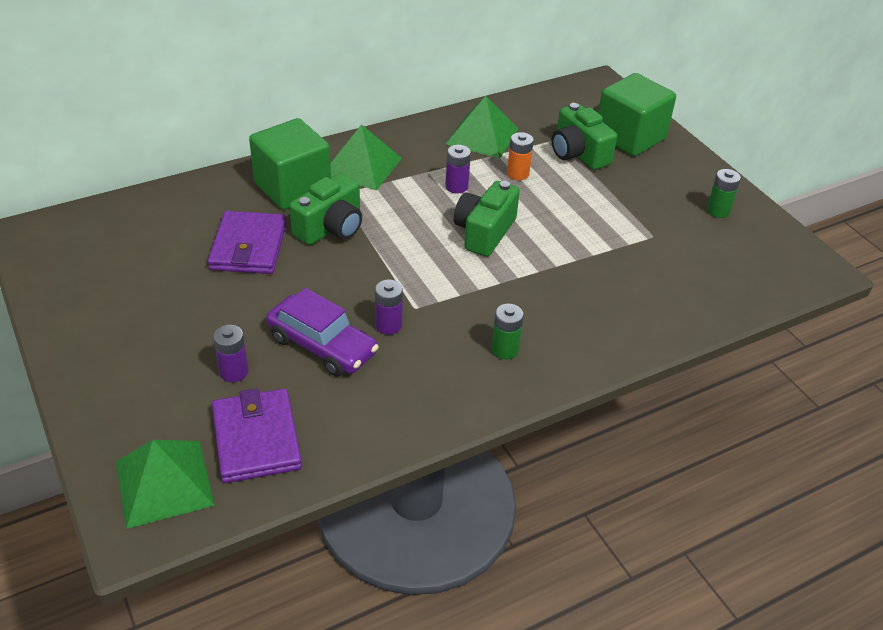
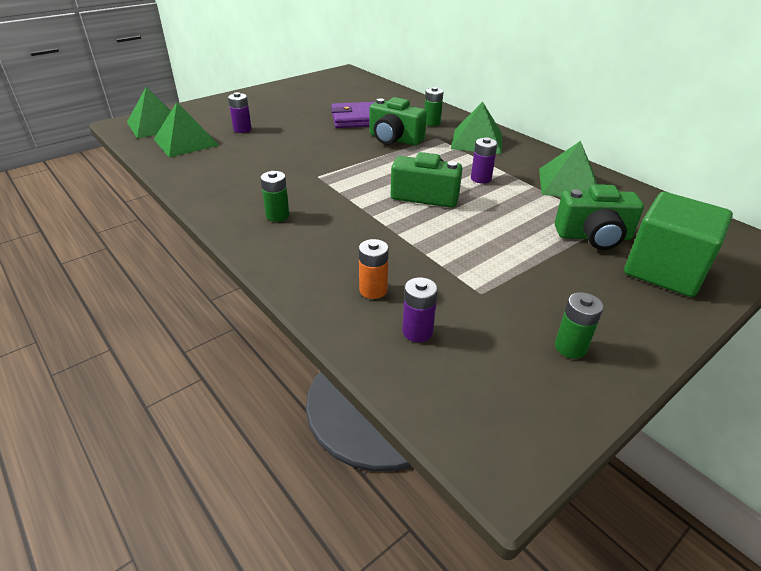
camera: 80 degrees right, 5 degrees down
purple wallet [212,388,302,483] -> green pyramid [154,102,219,157]
green cube [249,118,331,210] -> green battery [424,87,443,126]
purple car [266,288,379,376] -> none
purple battery [375,280,403,335] -> purple battery moved to [402,277,438,342]
orange battery [507,132,534,180] -> orange battery moved to [359,239,389,299]
green camera [552,103,617,170] -> green camera turned 135 degrees counterclockwise [555,184,644,250]

